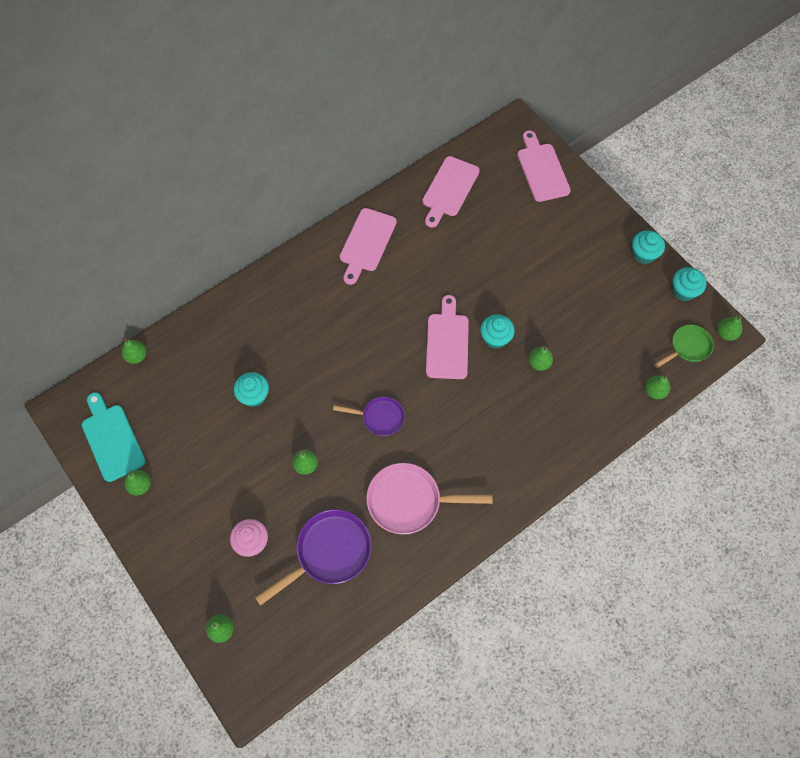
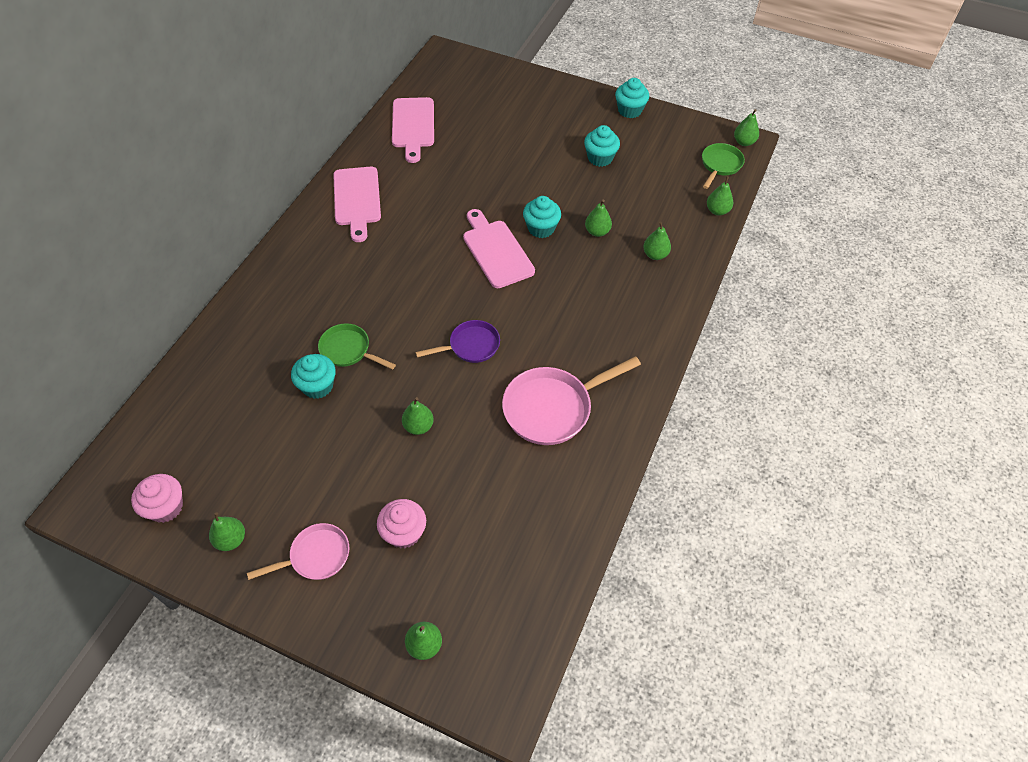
camera: 30 degrees left, 10 degrees down
turquoise cutting board [82,392,146,482] -> pink cupcake [131,474,183,523]
green pear [122,337,147,364] -> green pear moved to [643,222,671,260]
purple pan [255,509,372,606] -> none
pink cutting board [518,131,571,202] -> none
turquoise cupcake [672,267,707,301] -> turquoise cupcake moved to [584,125,620,167]
none -> pink pan [247,523,349,580]
none -> green pan [318,323,396,370]

